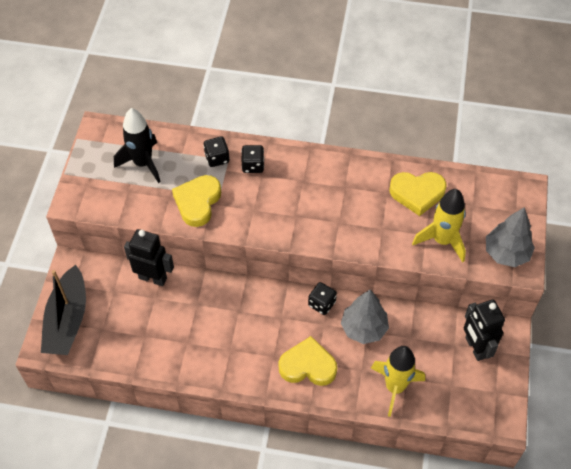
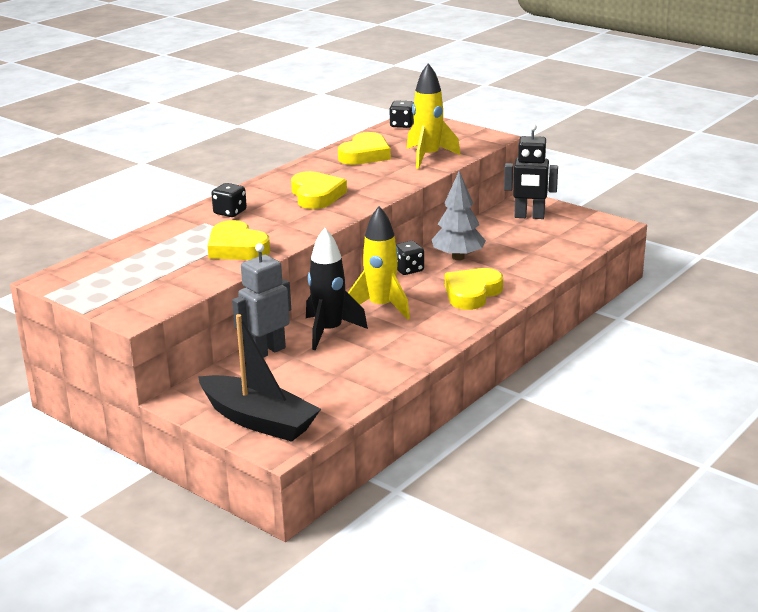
camera: 60 degrees left, 30 degrees down
black rocket [114,108,161,183] -> black rocket moved to [306,228,368,350]
black robot [124,229,174,286] -> grey robot [232,243,291,358]
black dice [204,137,229,167] -> black dice moved to [389,100,414,128]
yellow rocket [371,346,425,417] -> yellow rocket moved to [348,206,410,320]
grey tree [486,207,535,267] -> none
none -> yellow heart [291,171,347,209]

